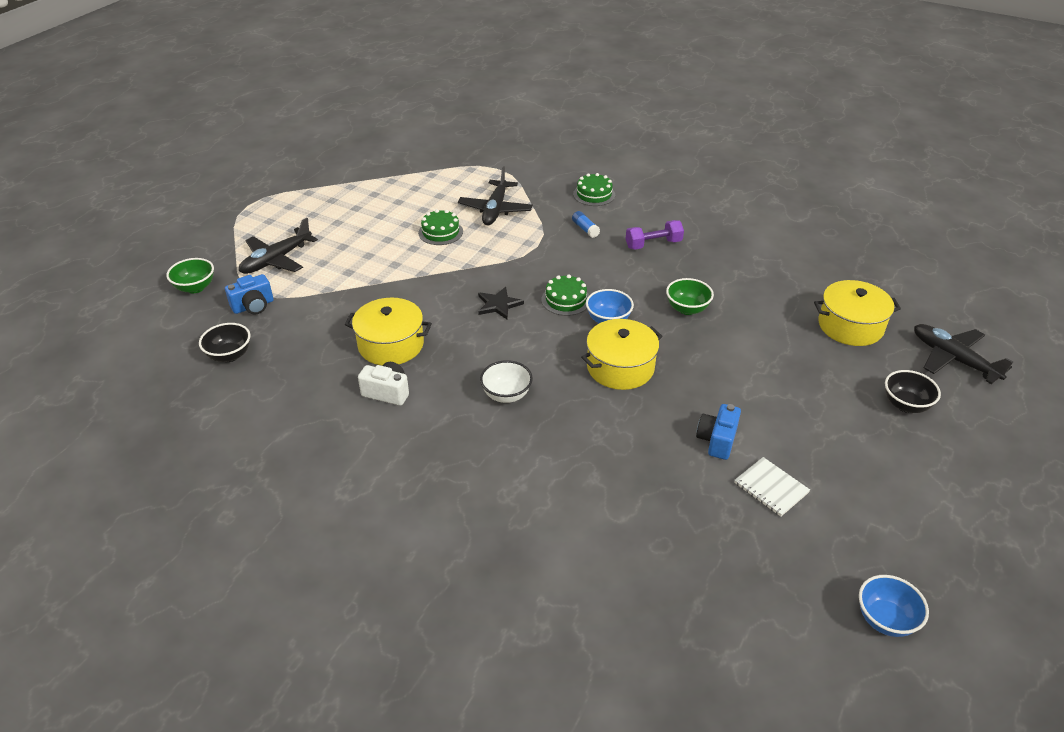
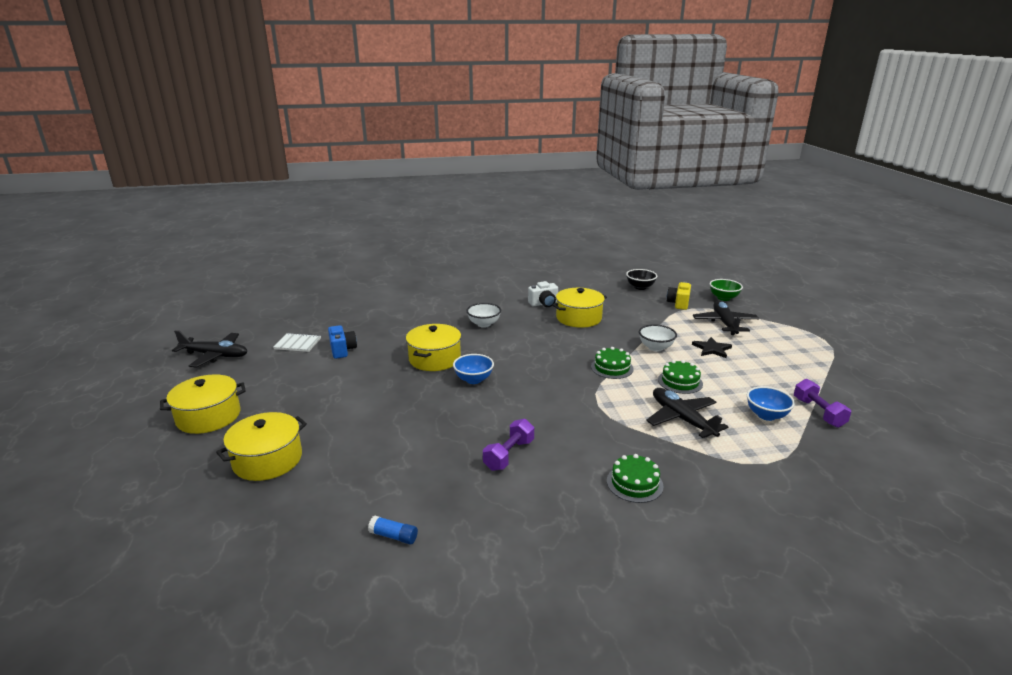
camera: 140 degrees right, 15 degrees down
blue camera [225,274,274,314] -> yellow camera [666,281,691,310]
black star [478,287,524,319] -> black star moved to [692,337,732,358]
green cake [542,274,589,316] -> green cake moved to [591,347,634,379]
blue glue stick [572,211,600,238] -> blue glue stick moved to [368,516,418,545]
green bowl [666,278,714,315] -> none
blue bowl [859,575,929,637] -> blue bowl moved to [747,386,795,421]
black bowl [885,370,941,413] -> yellow pot [160,374,246,434]
black plane [914,324,1013,384] -> black plane moved to [172,330,248,368]
none -> white bowl [639,324,677,352]
none -> purple dumbbell [794,379,851,428]

